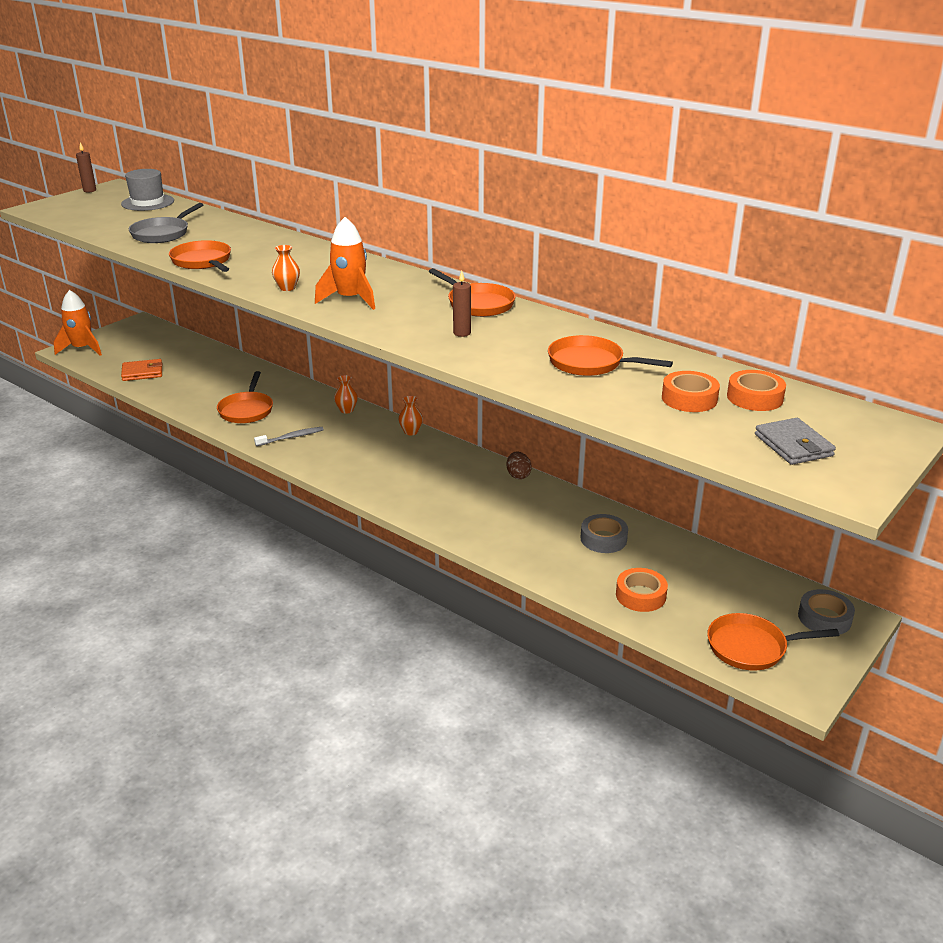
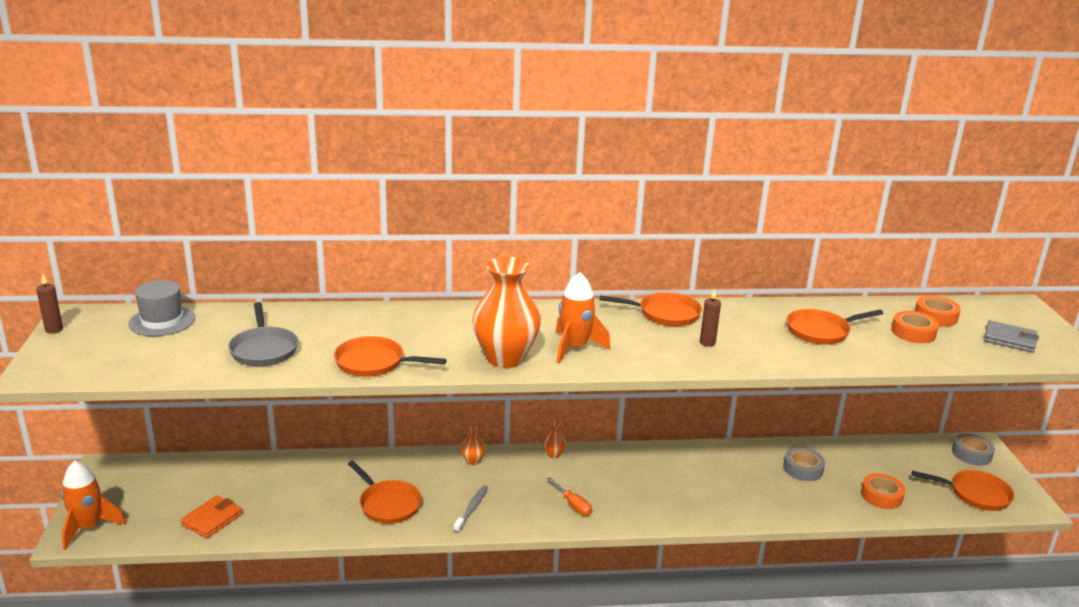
camera: 45 degrees left, 5 degrees down
orange vase [272,245,300,291] -> orange vase [472,257,541,368], size x2.34
brown egg [506,452,532,479] -> none
orange pan [707,613,839,671] -> orange pan turned 120 degrees counterclockwise [912,470,1014,511]
none -> orange screwdriver [547,477,592,516]

